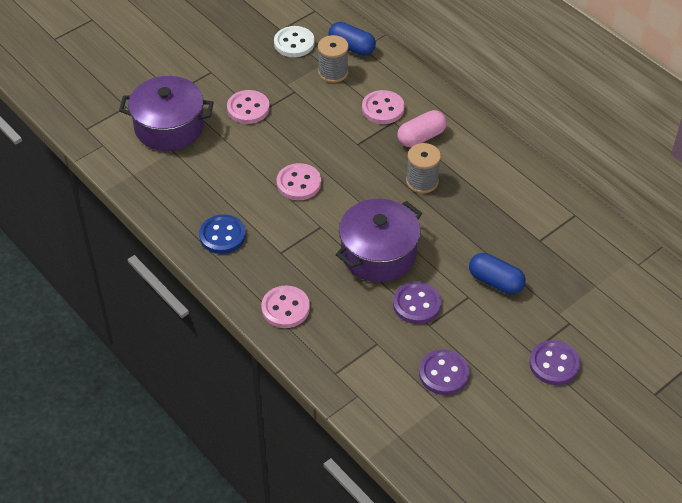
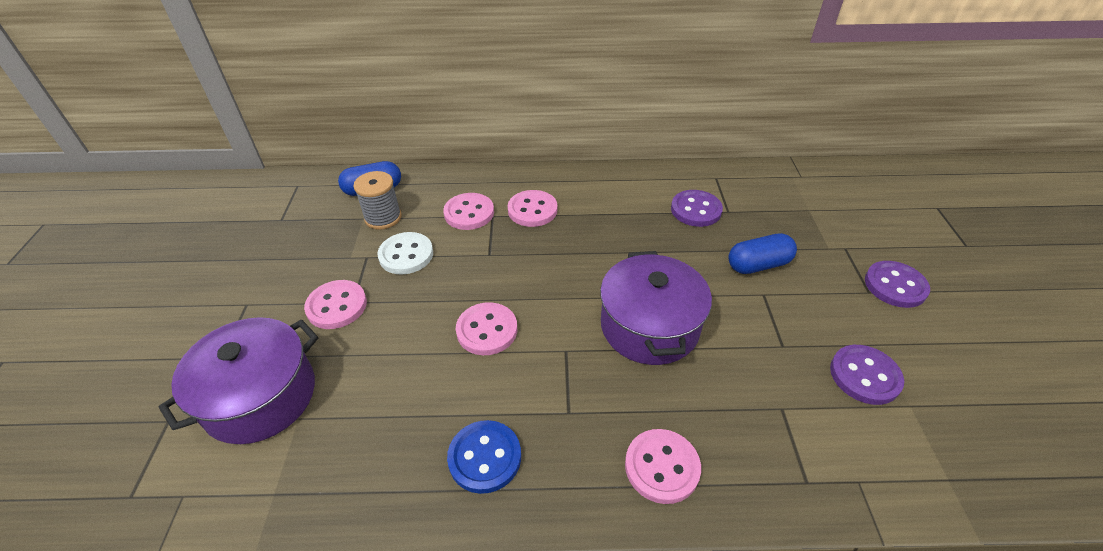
camera: 50 degrees left, 5 degrees down
white button [274,26,315,57] -> white button moved to [377,232,433,275]
purple button [393,282,441,324] -> purple button moved to [671,190,723,227]
pink capsule [397,110,447,147] -> pink button [508,190,558,227]
grey spool [406,143,441,193] -> none

